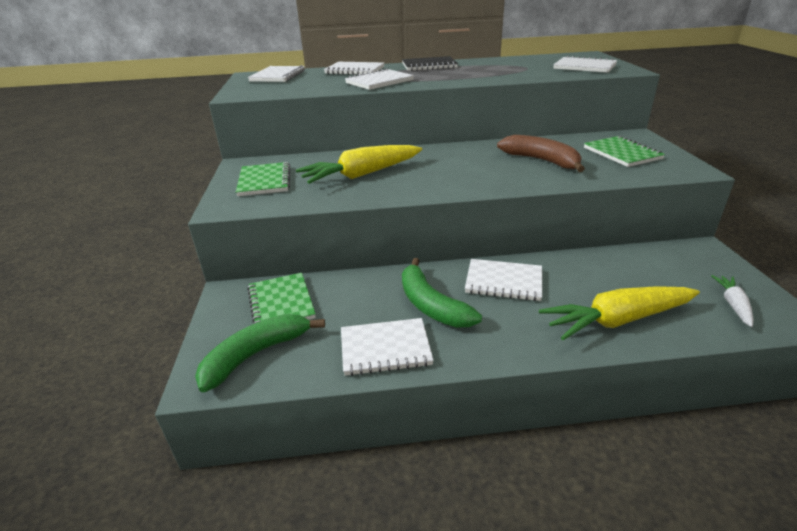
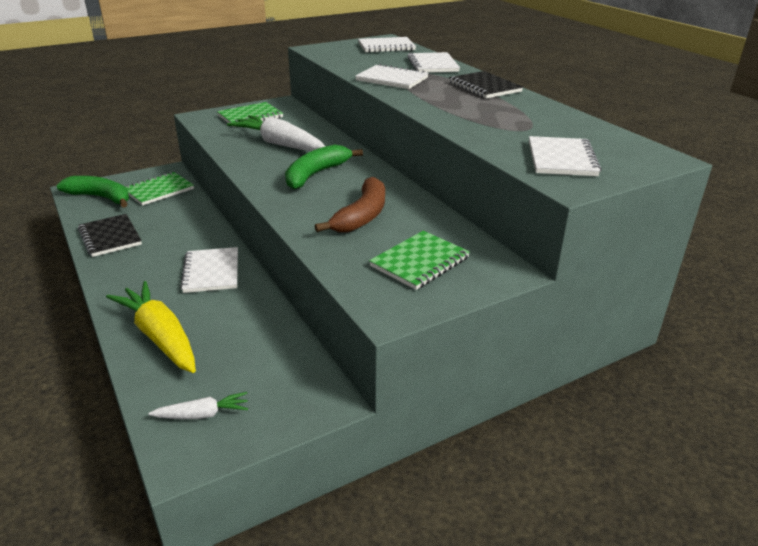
camera: 65 degrees right, 0 degrees up
yellow carrot [296,145,422,184] -> white carrot [227,115,325,151]
white notebook [341,318,434,376] -> black notebook [78,214,142,257]
green banana [402,258,482,328] -> green banana moved to [285,145,363,189]

